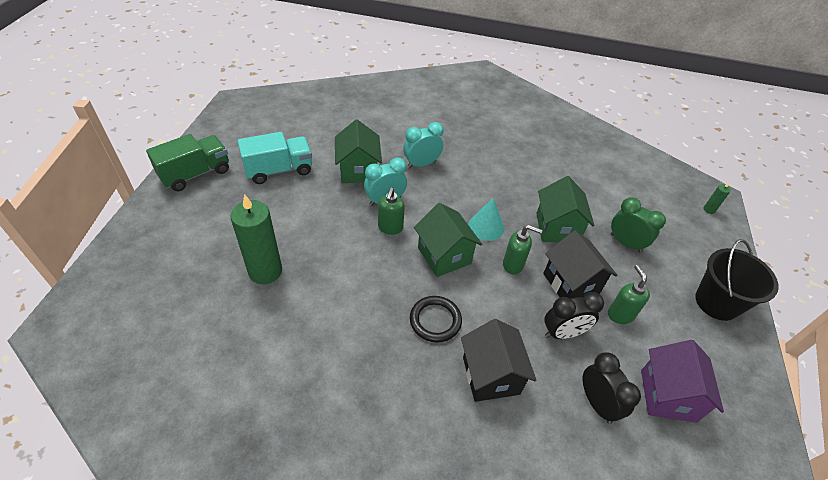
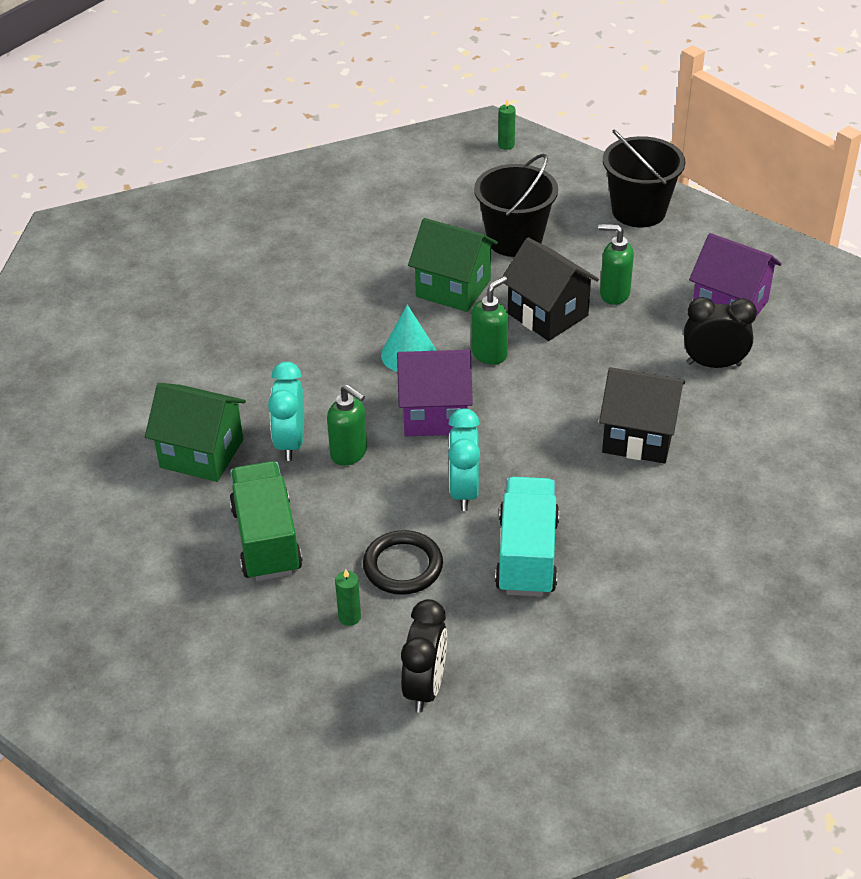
camera: 60 degrees left, 5 degrees down
green truck [146,134,229,191] -> green truck moved to [229,461,303,581]
green candle [230,194,282,284] -> green candle [335,569,361,626], size x0.41
turquoise truck [238,132,312,184] -> turquoise truck moved to [495,477,559,597]
turquoise clock [403,122,443,168] -> turquoise clock moved to [448,409,480,511]
black ring [410,296,462,343] -> black ring moved to [363,530,443,595]
green house [414,203,482,277] -> purple house [397,350,473,436]
black house [543,230,617,299] -> black house turned 45 degrees clockwise [502,237,599,341]
black clock [545,292,604,339] -> black clock moved to [401,599,447,713]
green clock [611,197,666,253] -> black bucket [474,154,558,257]

